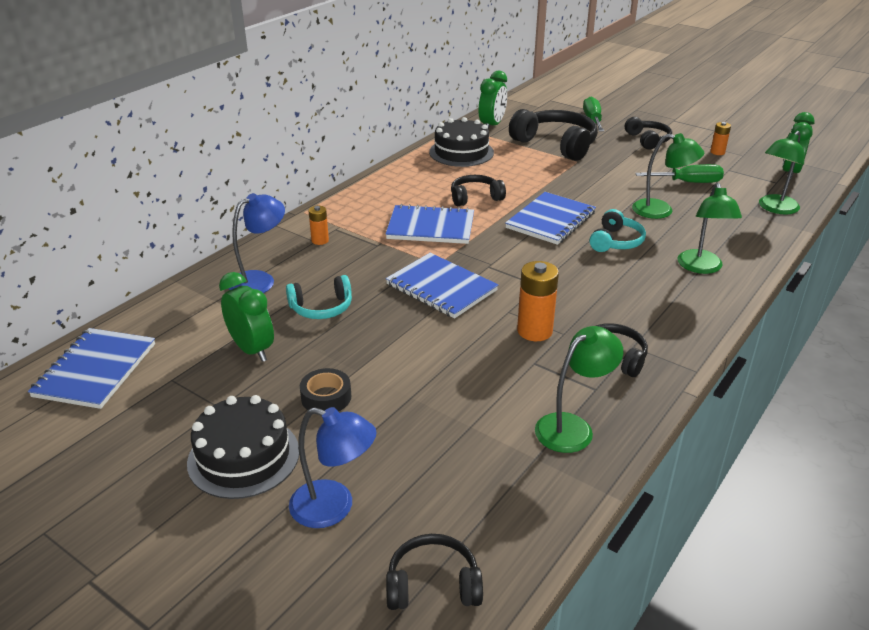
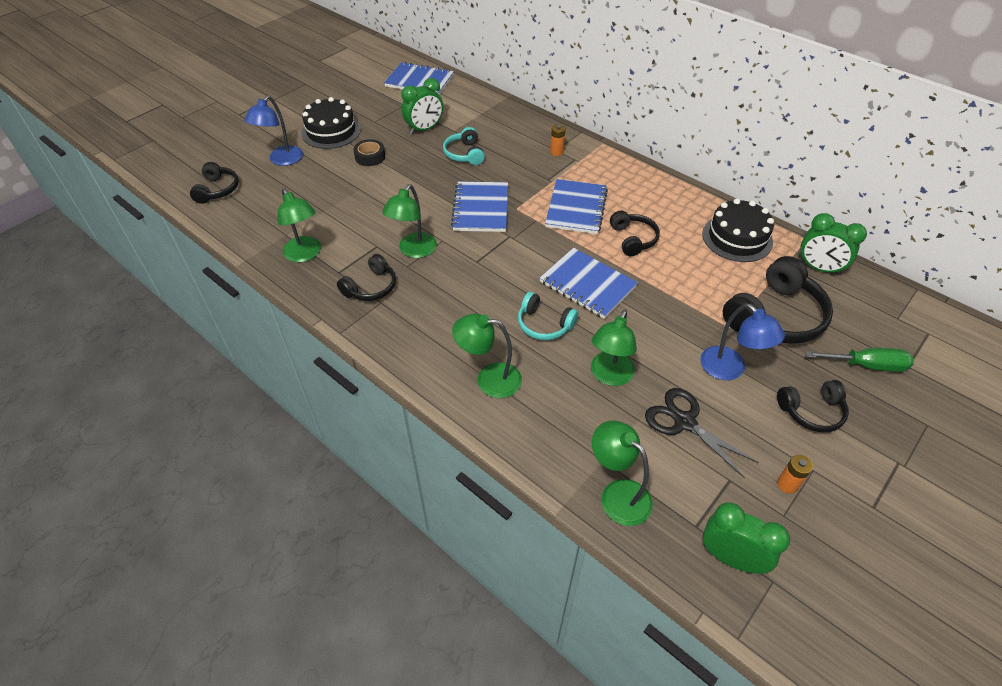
camera: 95 degrees right, 15 degrees up
blue lamp [229,193,285,293] -> blue lamp moved to [700,304,785,380]
blue notebook [386,253,498,318] -> blue notebook turned 45 degrees counterclockwise [451,181,508,232]
orange battery [517,261,559,341] -> green lamp [382,184,437,258]
green screwdriver [635,164,724,183] -> black scissors [645,388,759,479]

